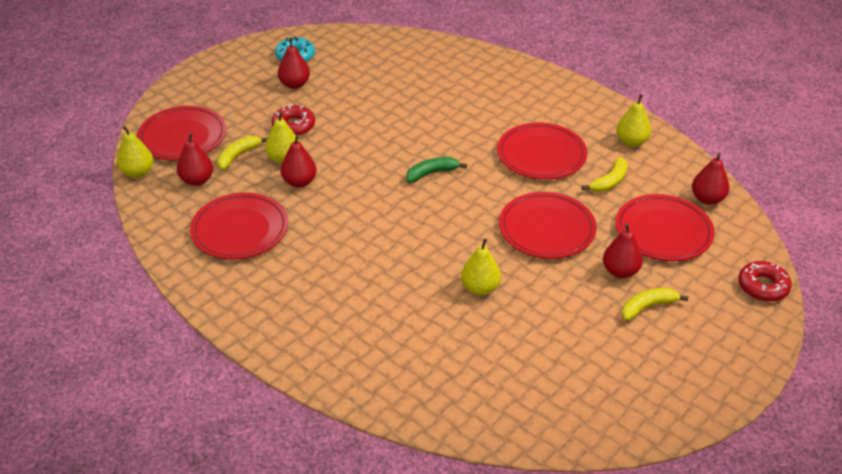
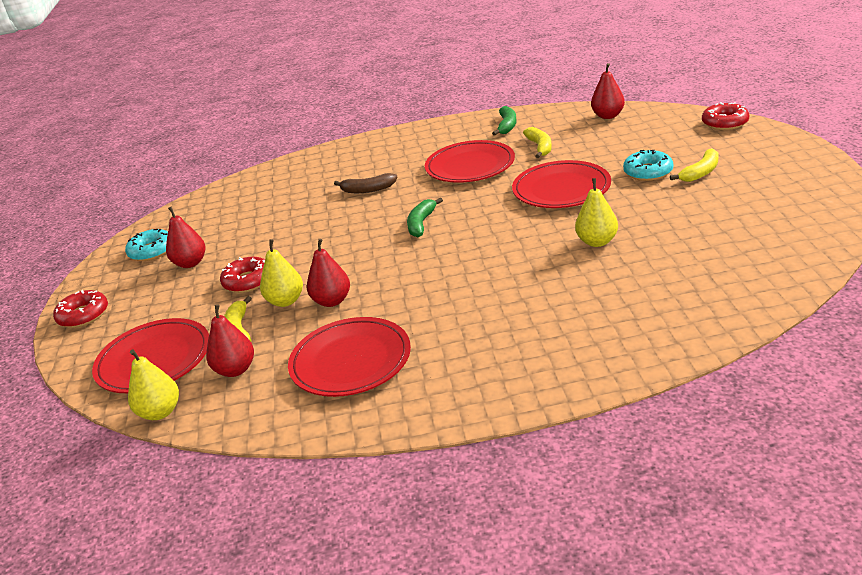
camera: 45 degrees left, 10 degrees down
red pear [603,223,643,278] -> turquoise donut [623,150,673,181]
red plate [615,194,715,261] -> none
yellow pear [616,94,651,147] -> green banana [492,106,517,136]
yellow banana [622,288,689,321] -> yellow banana turned 150 degrees counterclockwise [670,148,719,182]
none -> red donut [53,290,108,328]
none -> brown banana [334,173,397,193]

